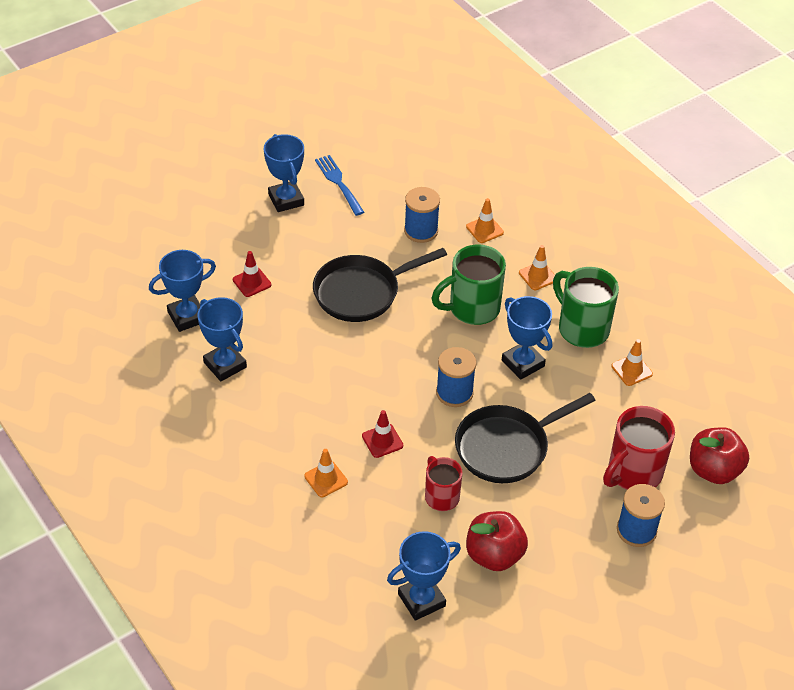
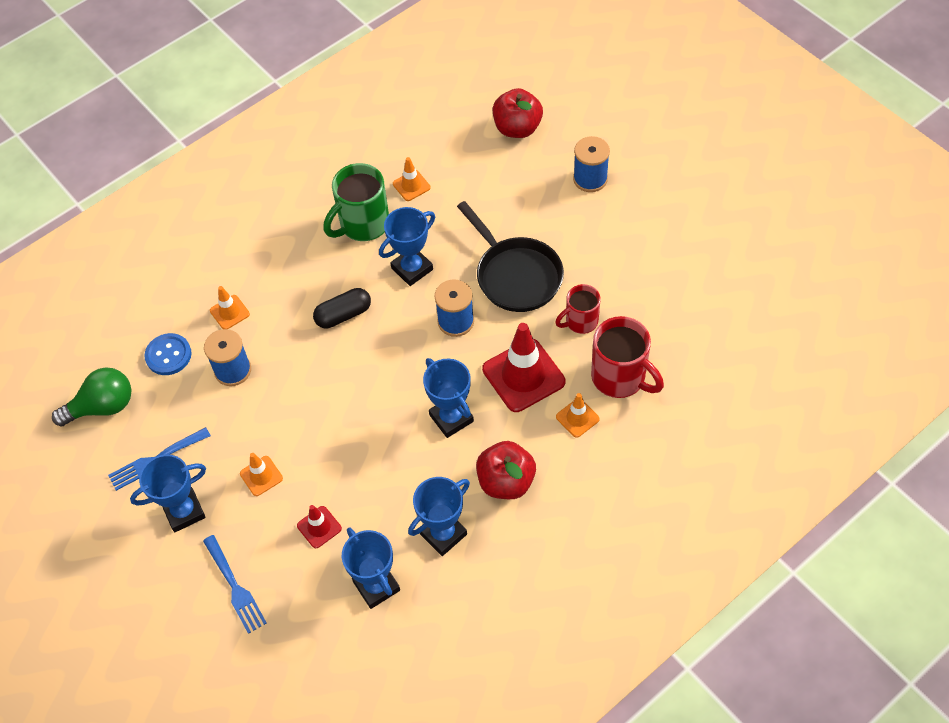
camera: 90 degrees left, 10 degrees up
black pan [313,248,447,322] -> none
red traffic cone [362,410,403,458] -> red traffic cone [482,323,565,412], size x1.99
blue trophy [387,531,461,621] -> blue trophy moved to [423,358,474,438]
green mug [431,244,506,325] -> black capsule [313,288,371,329]
red apple [466,511,528,571] -> red apple moved to [476,441,536,499]
orange traffic cone [519,245,555,290] -> orange traffic cone moved to [240,453,283,496]
red mug [603,406,675,490] -> red mug moved to [591,316,664,398]
none -> green light bulb [52,367,132,426]
none -> blue button [144,333,192,375]
none -> blue fork [203,535,267,634]

